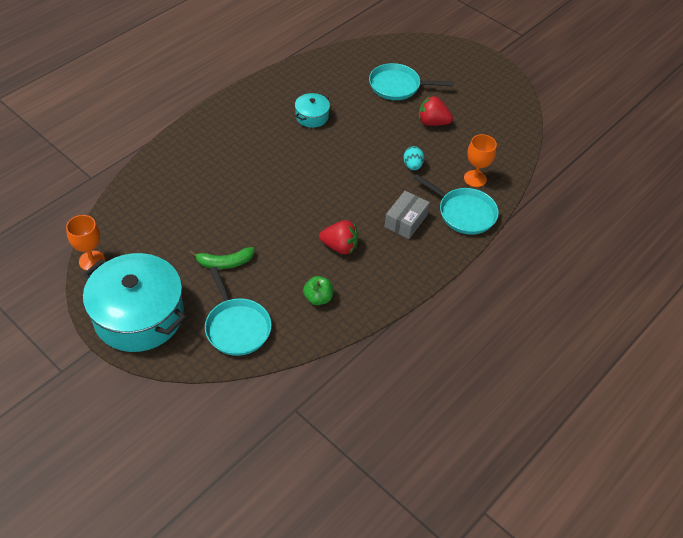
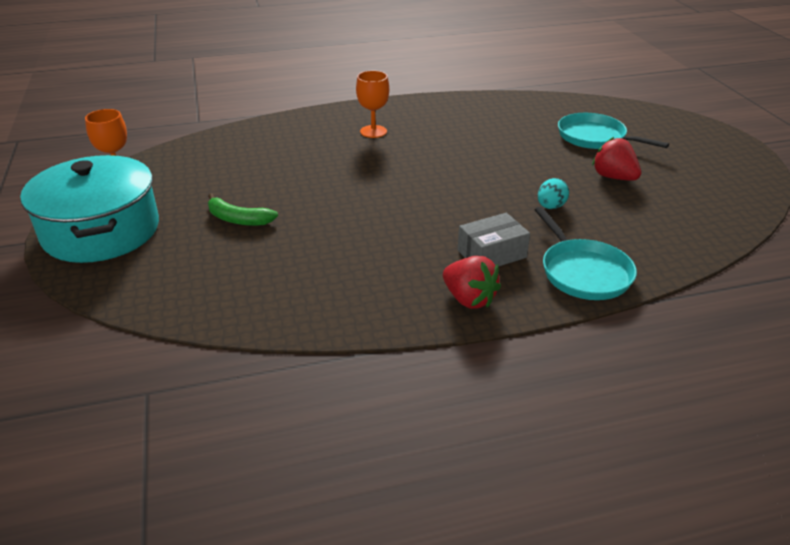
camera: 35 degrees right, 15 degrees down
turquoise pan [205,267,272,356] -> none
turquoise pot [295,93,330,128] -> none
green apple [303,276,333,305] -> none
red strawberry [319,220,358,254] -> red strawberry moved to [443,256,501,309]
orange goblet [464,134,497,187] -> orange goblet moved to [356,71,389,138]

